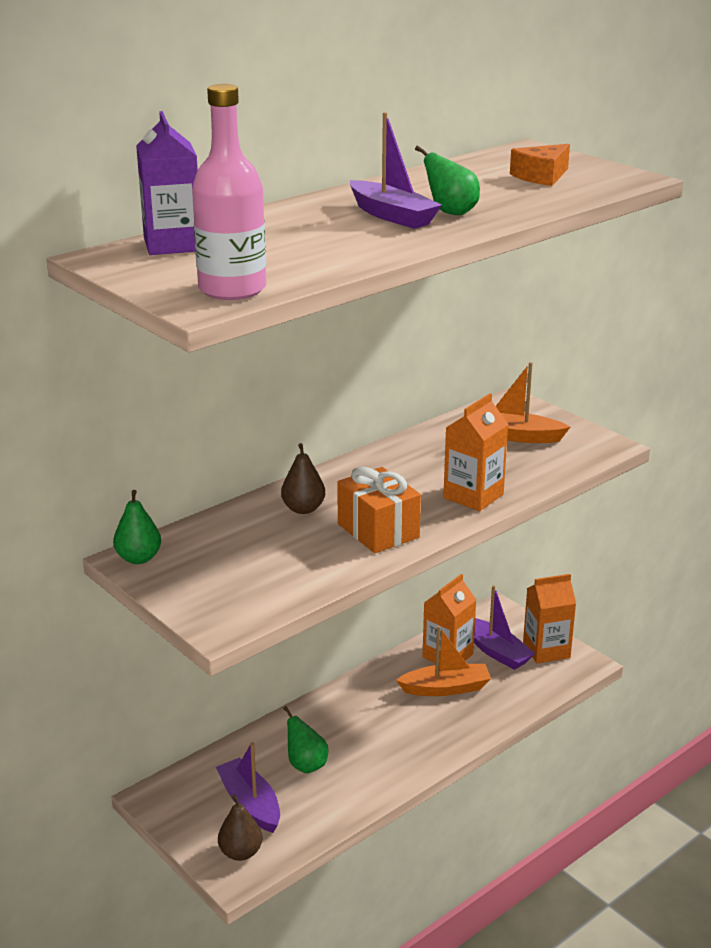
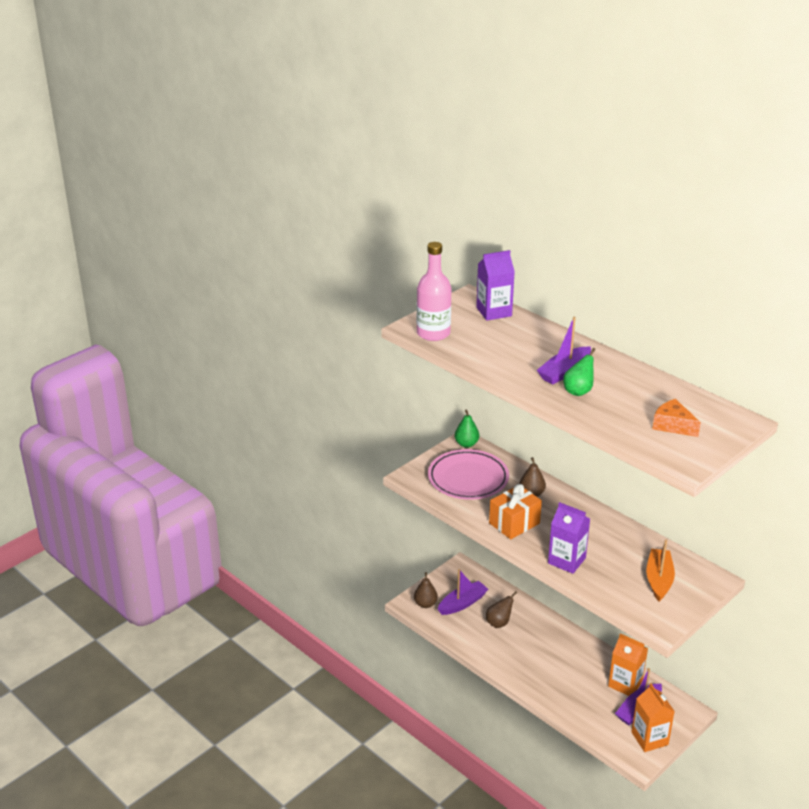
camera: 85 degrees right, 5 degrees up
green pear [283,706,328,773] -> brown pear [486,591,517,628]
orange boat [396,626,491,696] -> none
orange carton [443,393,508,511] -> purple carton [548,502,590,574]
none -> pink plate [428,449,509,500]

